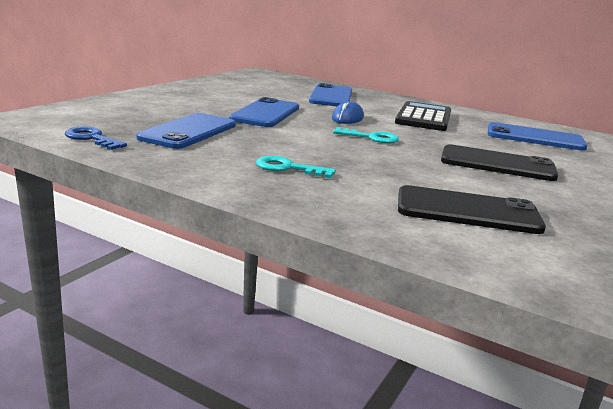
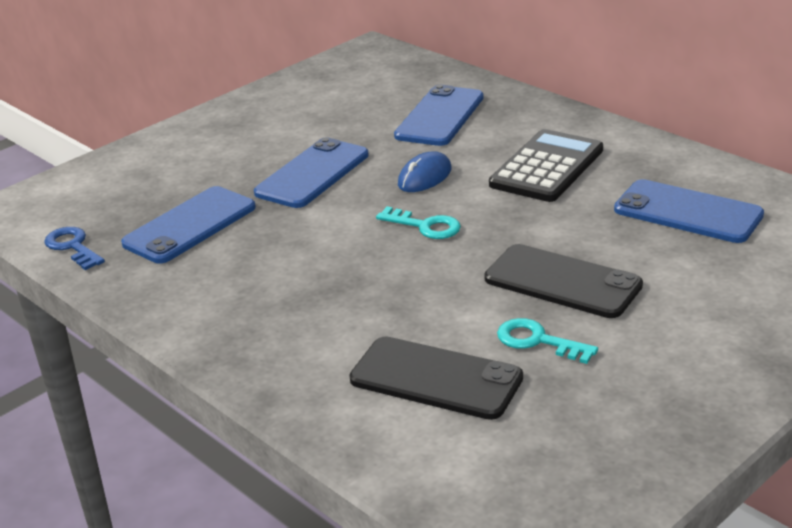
camera: 20 degrees right, 10 degrees up
turquoise key [256,156,336,178] -> turquoise key moved to [497,318,598,364]

